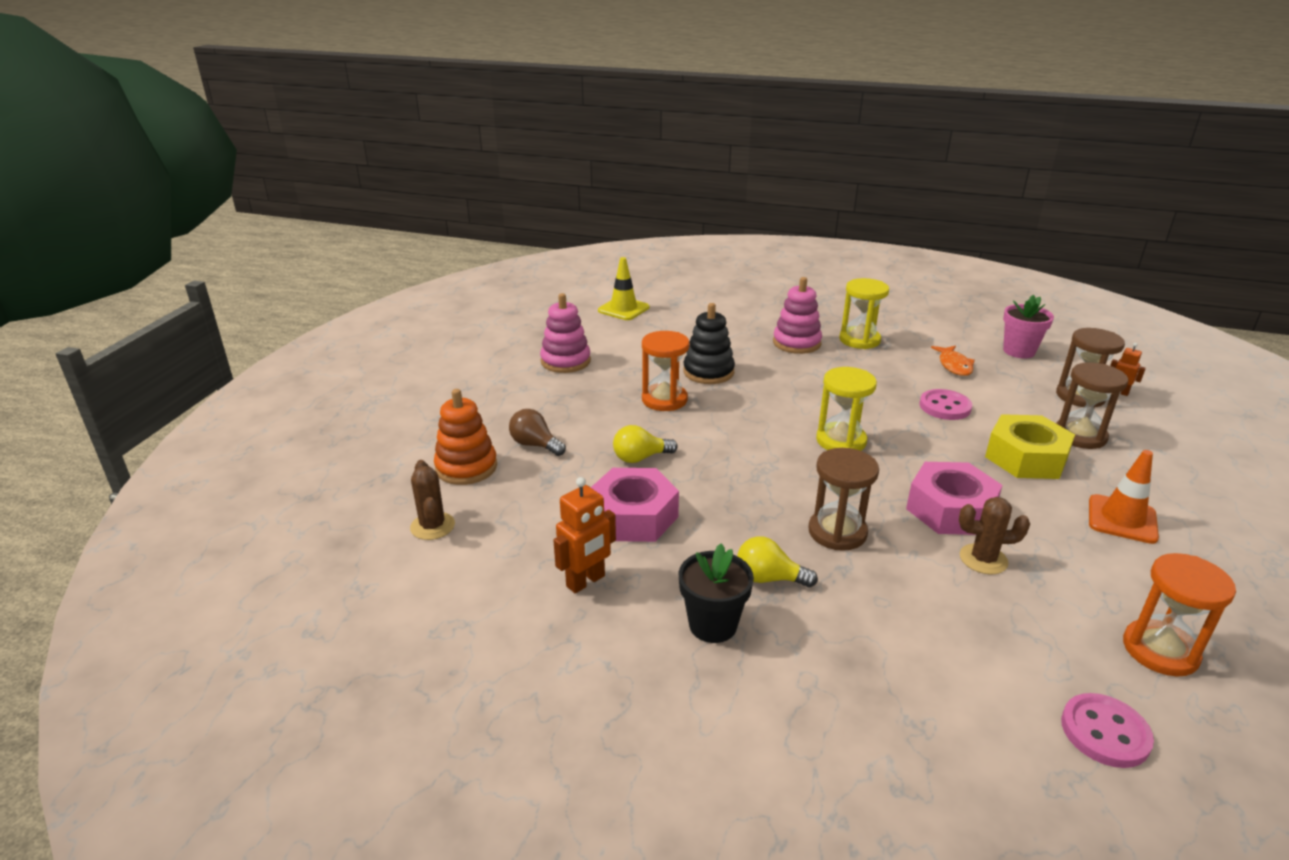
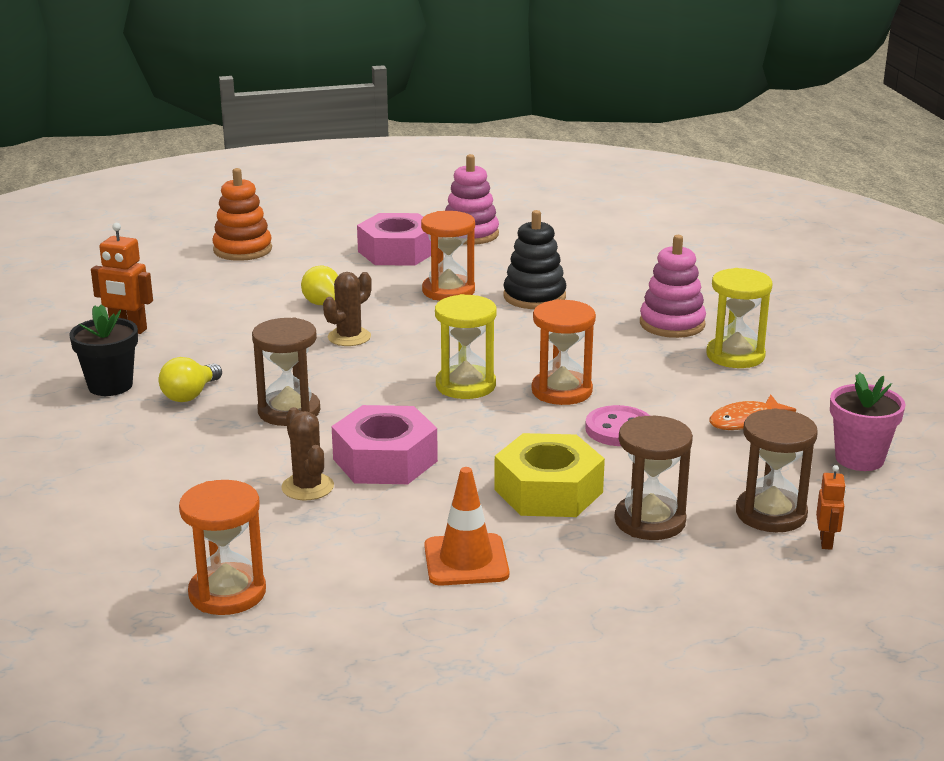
camera: 60 degrees right, 5 degrees down
brown cactus [410,460,455,540] -> brown cactus moved to [323,272,372,346]
brown light bulb [509,409,566,456] -> none
pink nut [591,468,679,542] -> pink nut moved to [357,213,431,266]
yellow traffic cone [598,257,649,320] -> none
yellow light bulb [737,536,818,587] -> yellow light bulb turned 135 degrees counterclockwise [159,357,222,402]
pink button [1061,693,1154,768] -> none
none -> orange hourglass [532,299,596,405]

